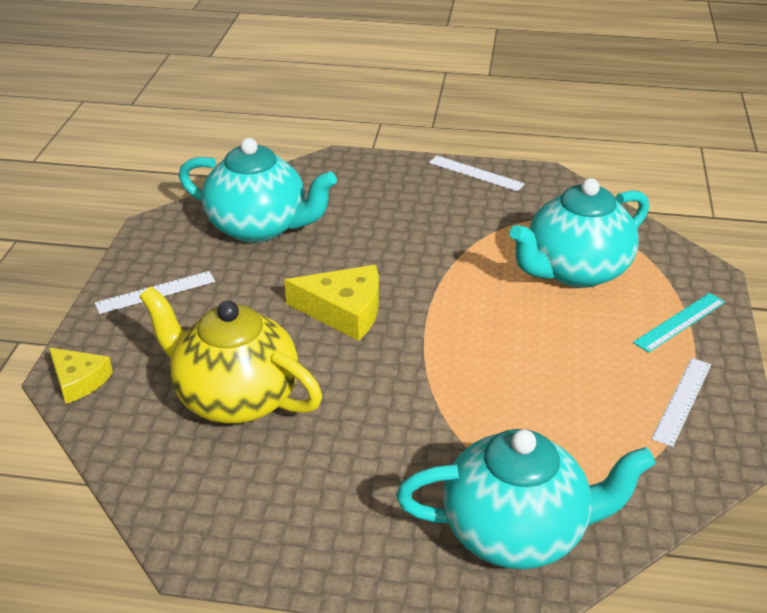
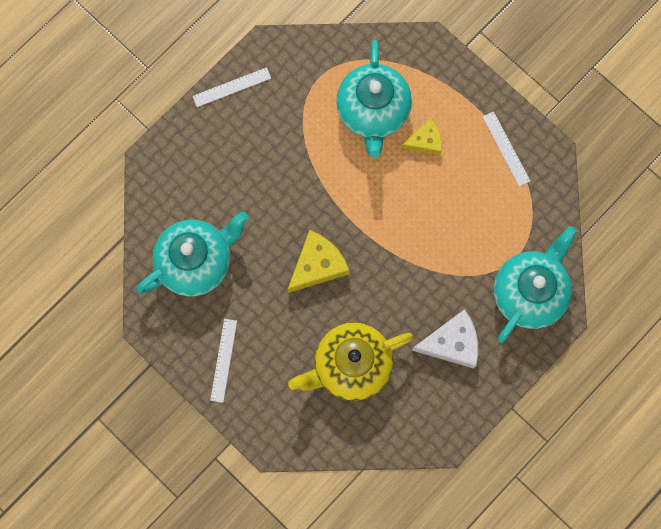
camera: 55 degrees left, 40 degrees up
yellow cheese [49,348,113,404] -> yellow cheese moved to [401,118,442,155]
turquoise ruler [633,293,725,353] -> none
none -> white cheese [412,309,478,368]

